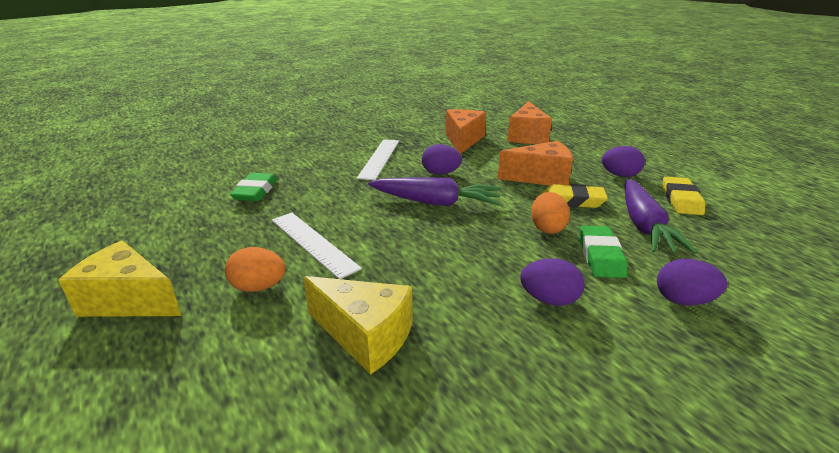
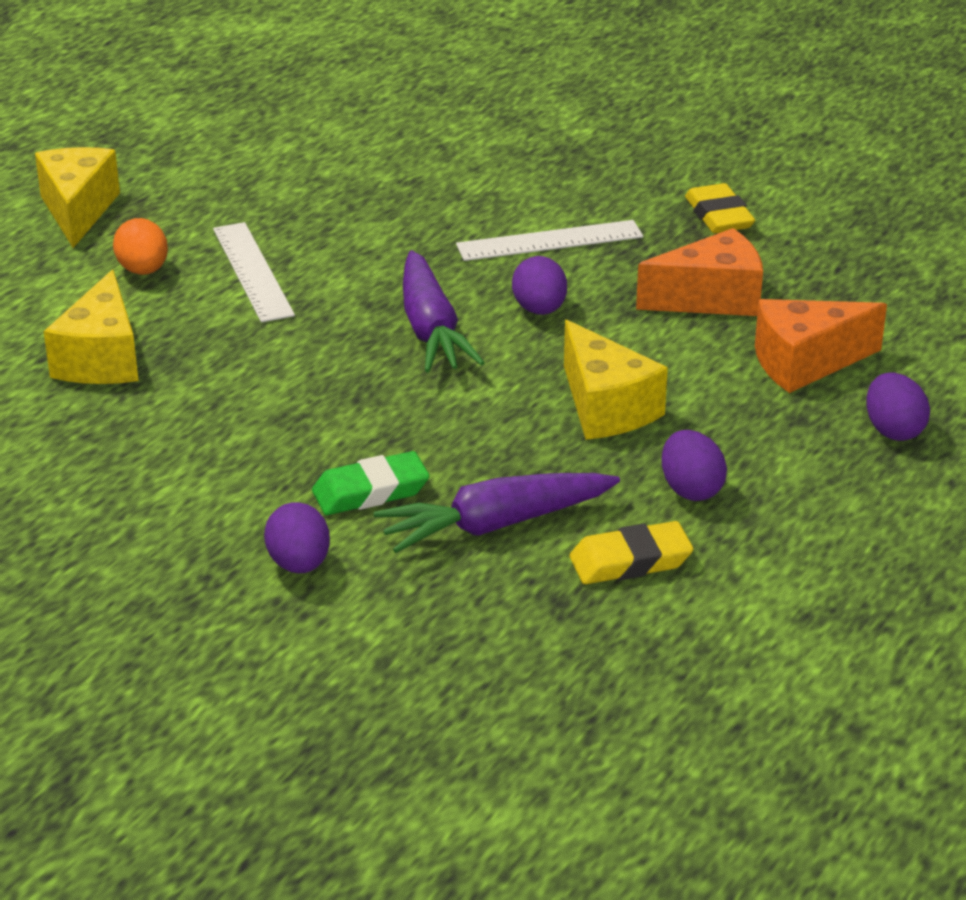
camera: 65 degrees right, 5 degrees up
green eraser [230,173,277,201] -> none
white ruler [272,213,362,279] -> white ruler turned 45 degrees counterclockwise [213,222,295,322]
orange cheese [498,141,573,186] -> yellow cheese [564,320,668,440]
purple egg [520,258,584,306] -> purple egg moved to [866,372,930,441]
orange egg [531,192,570,234] -> none
yellow eraser [542,184,608,208] -> yellow eraser moved to [685,183,755,233]

